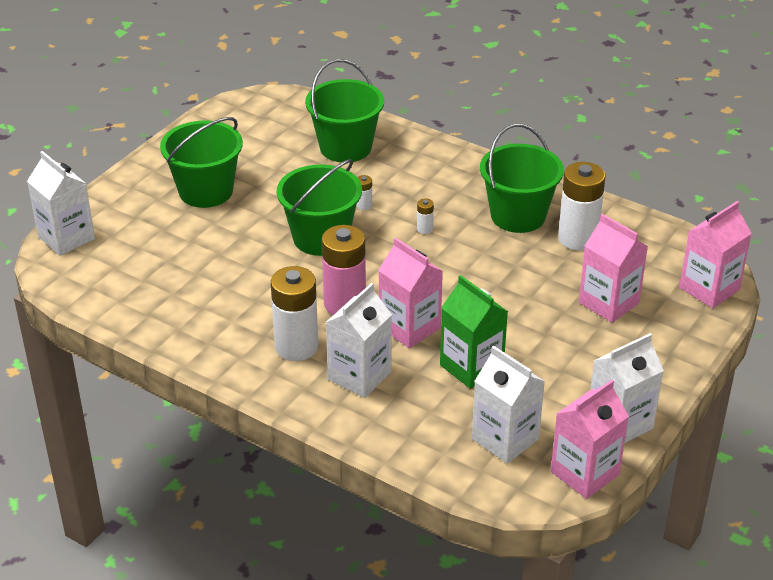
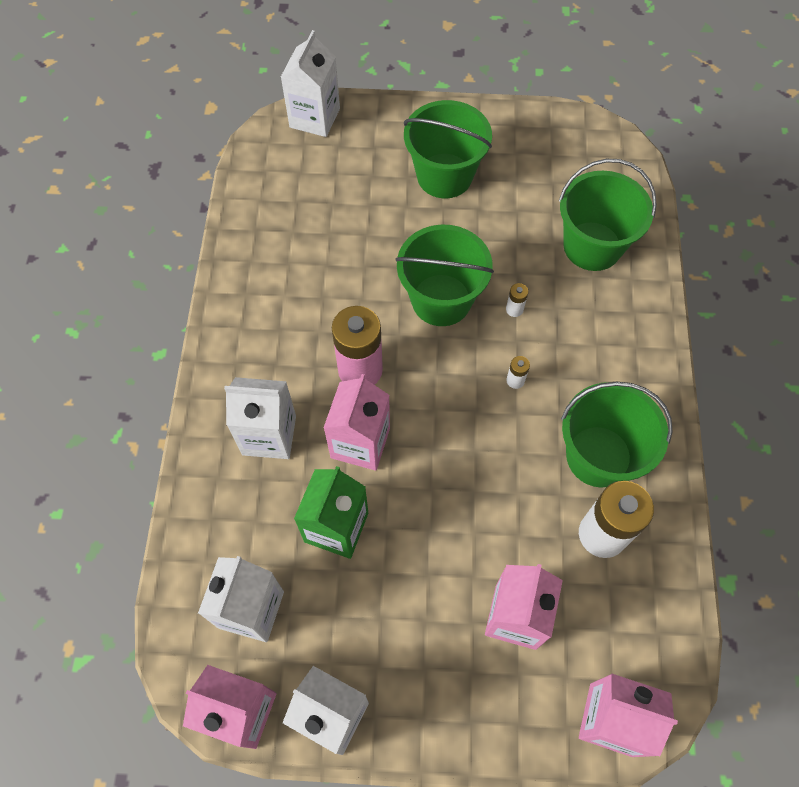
camera: 60 degrees right, 25 degrees up
white battery [271,266,318,361] -> none

